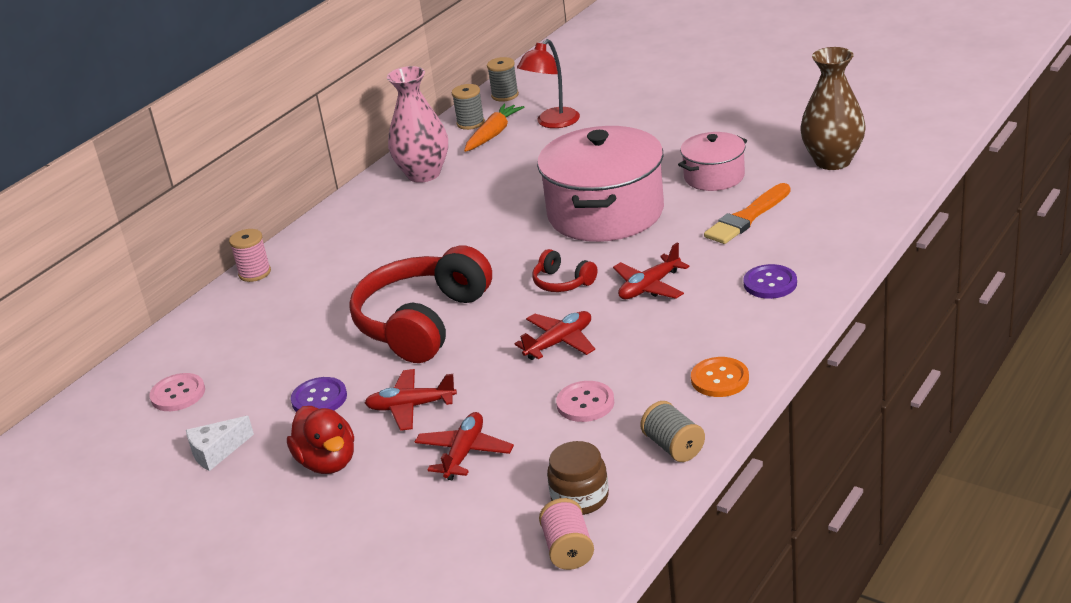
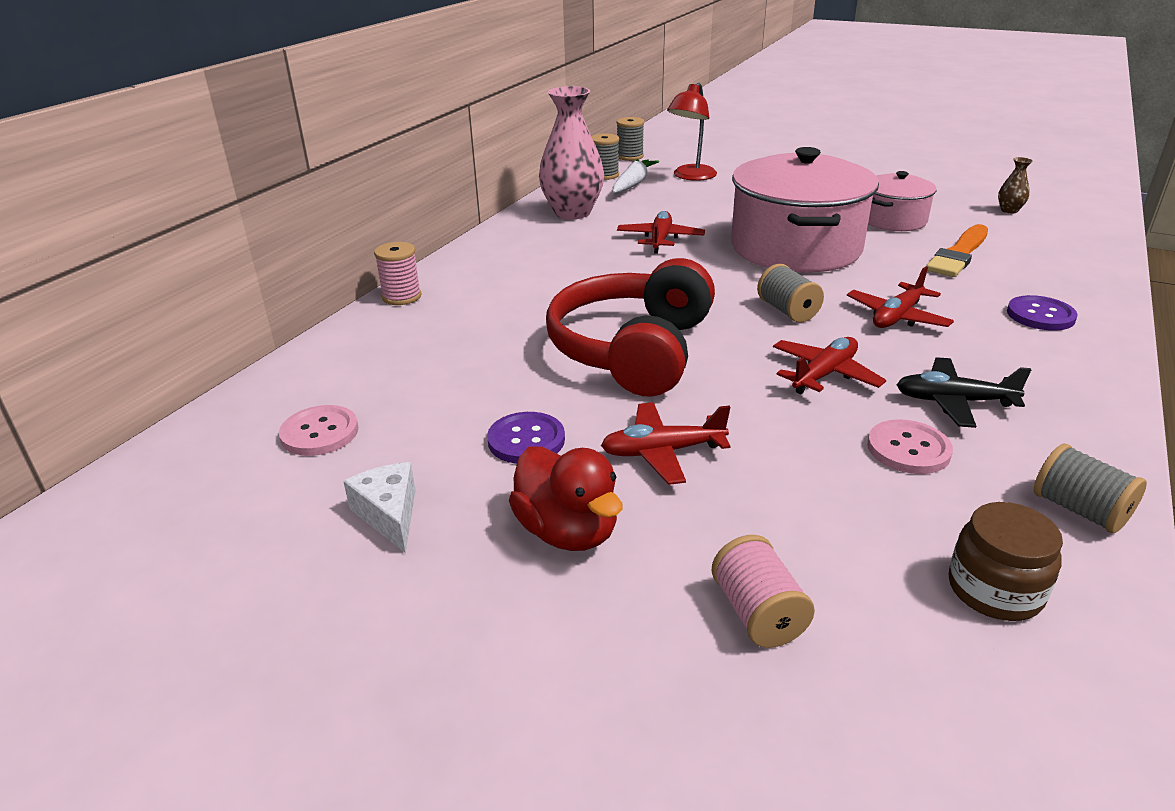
camera: 10 degrees left, 0 degrees up
white cheese [186,416,254,471] -> white cheese turned 105 degrees clockwise [343,462,415,553]
red plane [415,412,514,480] -> red plane moved to [617,211,705,254]
orange carrot [464,104,524,152] -> white carrot [613,158,659,193]
red headphones [533,249,598,292] -> grey spool [757,264,824,322]
pink spool [539,498,594,570] -> pink spool moved to [712,535,815,648]
orange button [691,357,749,397] -> none
brown vase [800,47,866,170] -> brown vase [998,157,1033,213], size x0.43
none -> black plane [896,357,1031,428]

